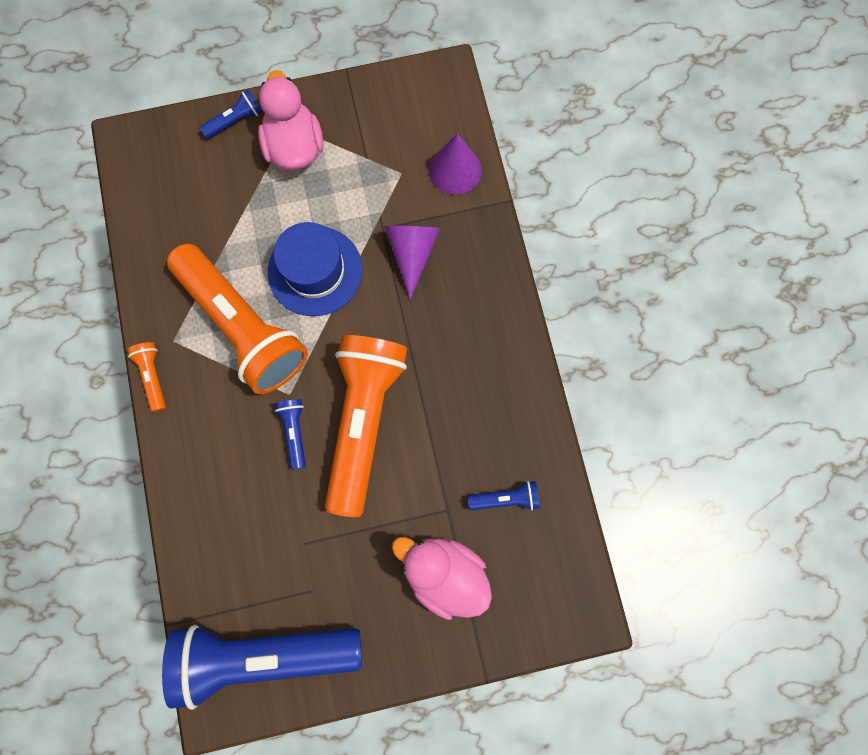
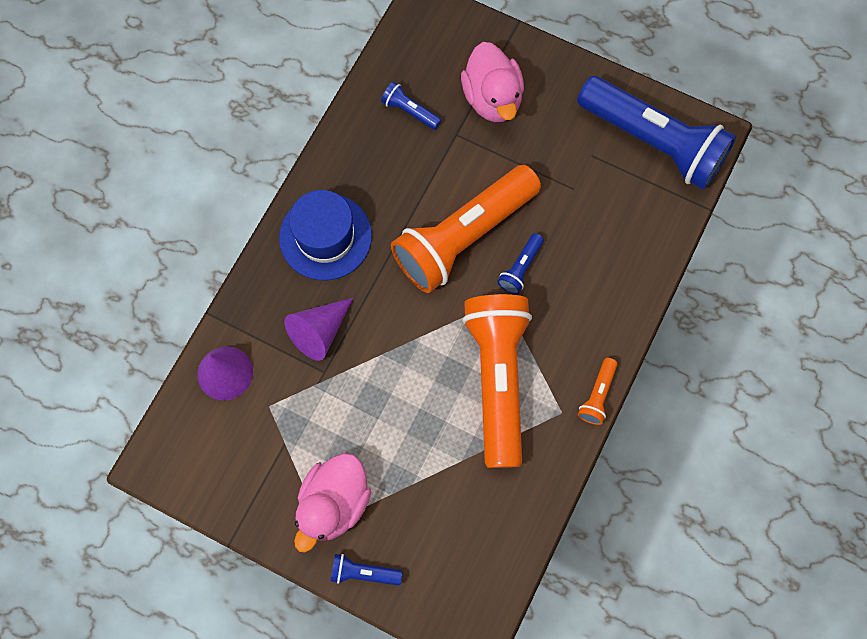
camera: 140 degrees left, 5 degrees down
blue hat [268,222,363,316] -> blue hat moved to [279,190,372,280]

